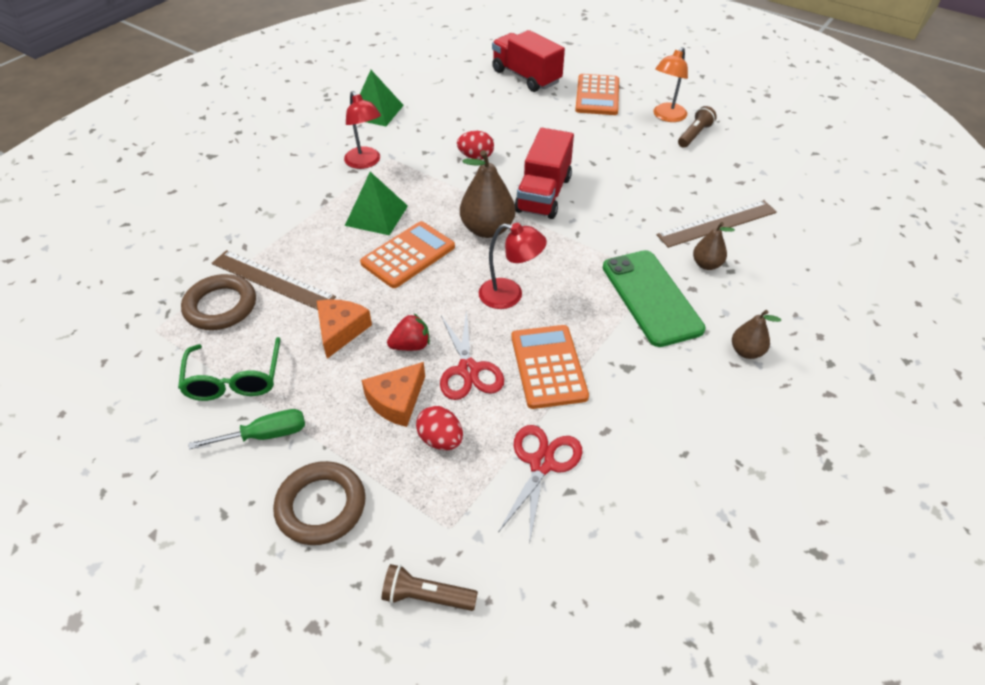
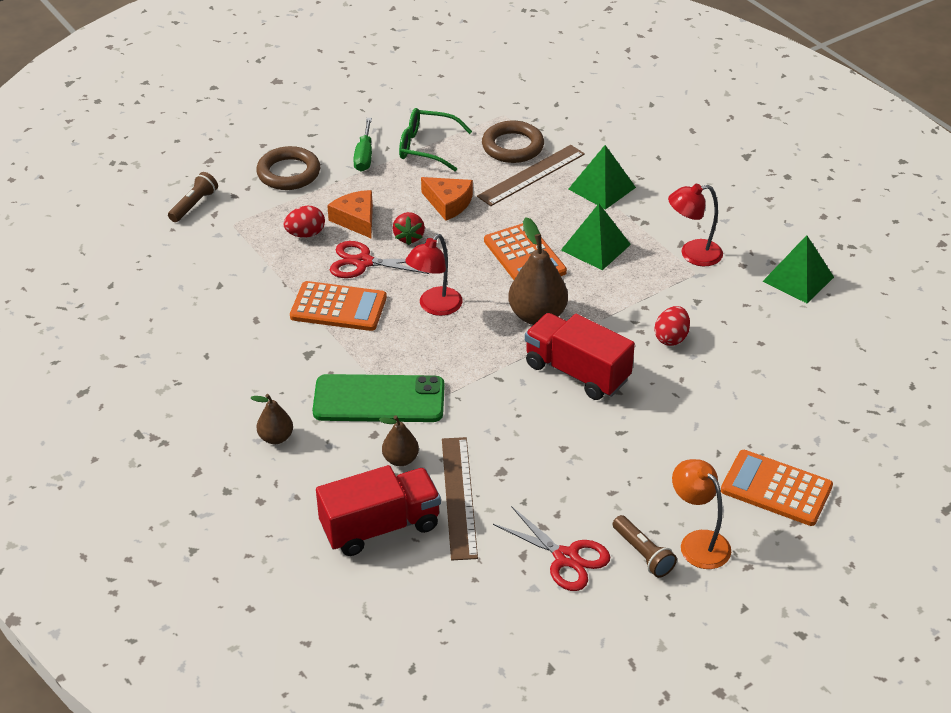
camera: 110 degrees right, 5 degrees down
red truck [492,30,565,92] -> red truck moved to [316,465,441,556]
red scissors [498,425,582,540] -> red scissors moved to [493,506,610,591]
none -> green pyramid [569,145,636,210]

